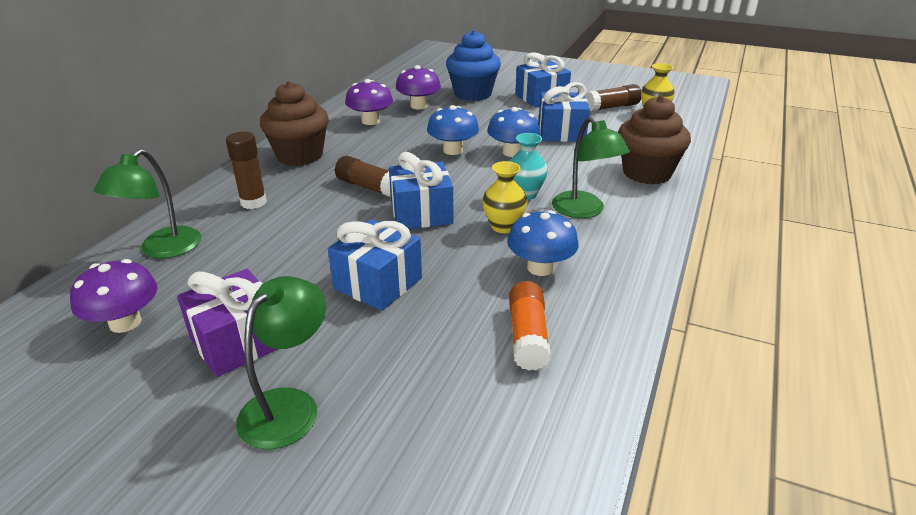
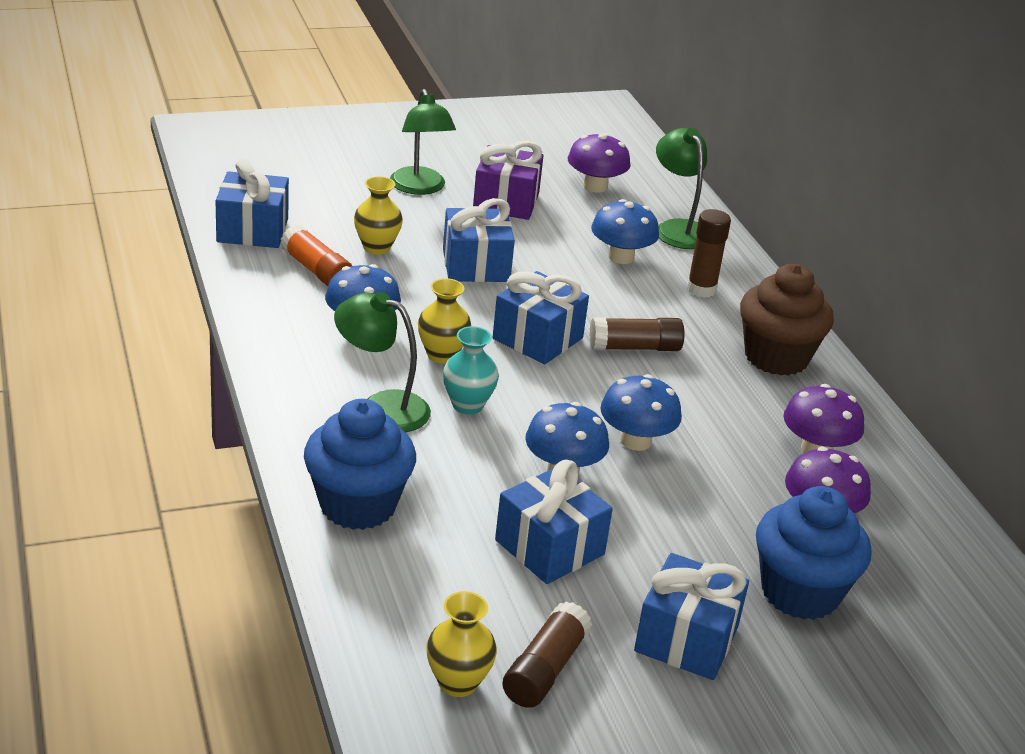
camera: 135 degrees right, 0 degrees up
brown cupcake [618,95,691,184] -> blue cupcake [304,399,416,530]
none -> blue gift [216,159,289,248]
none -> yellow vase [354,176,403,255]
none -> blue mushroom [591,199,659,264]

